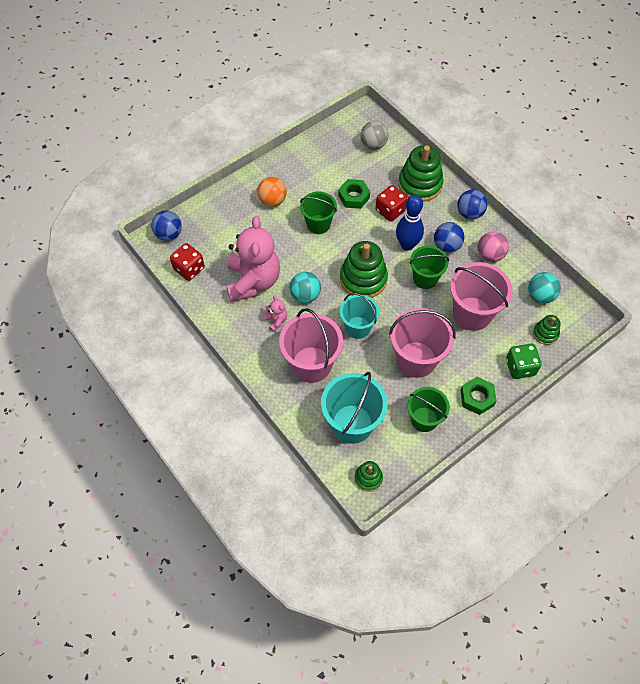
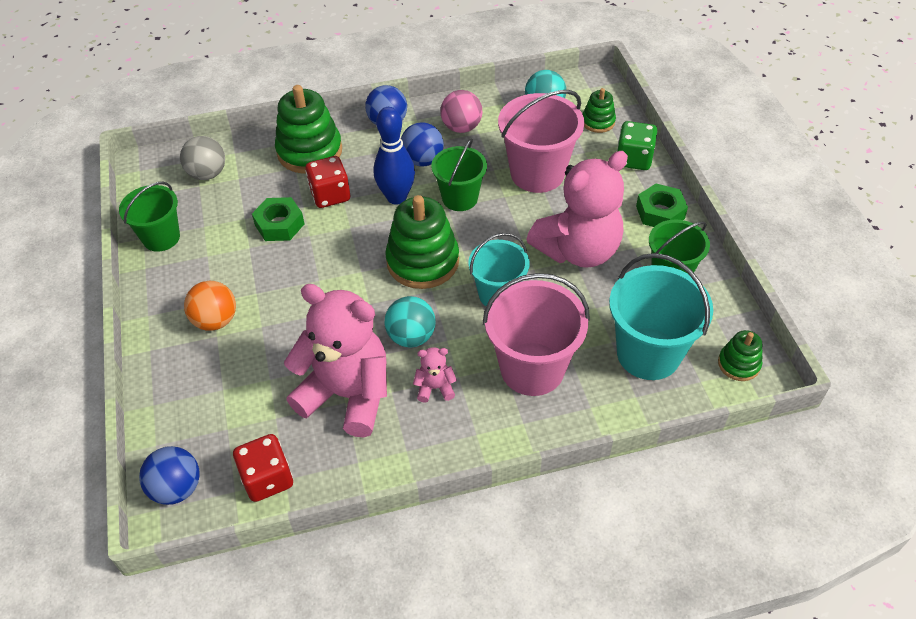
camera: 65 degrees left, 10 degrees down
green bucket [300,192,337,234] -> green bucket moved to [119,182,180,252]
pink bucket [389,308,456,378] -> pink teddy bear [526,151,628,268]

